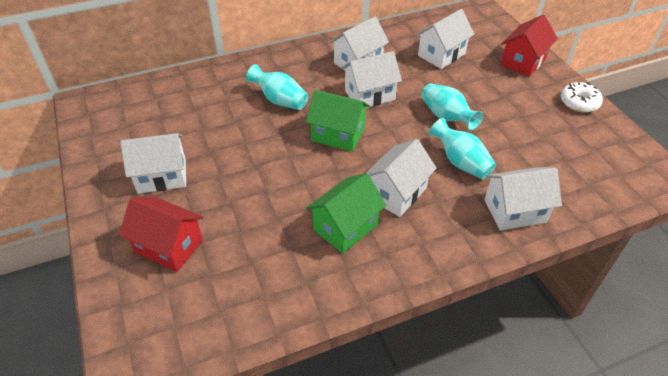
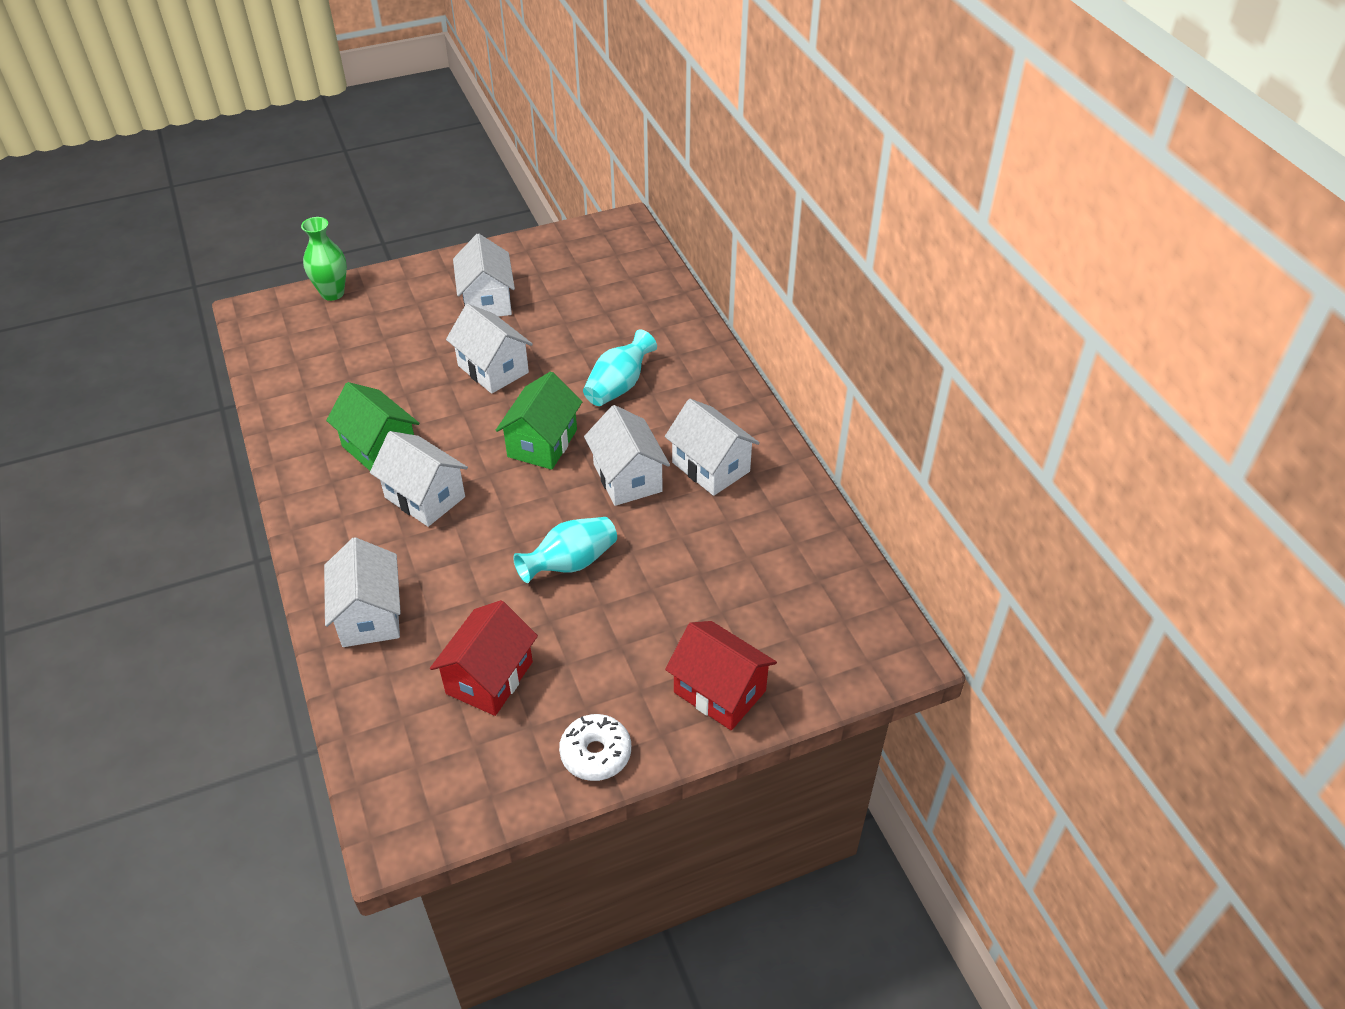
camera: 90 degrees right, 0 degrees up
red house [119,197,203,272] -> red house moved to [430,600,538,716]
white house [416,9,475,69] -> white house moved to [446,304,533,394]
turquoise vase [429,118,496,179] -> none
none -> green vase [301,217,347,301]

